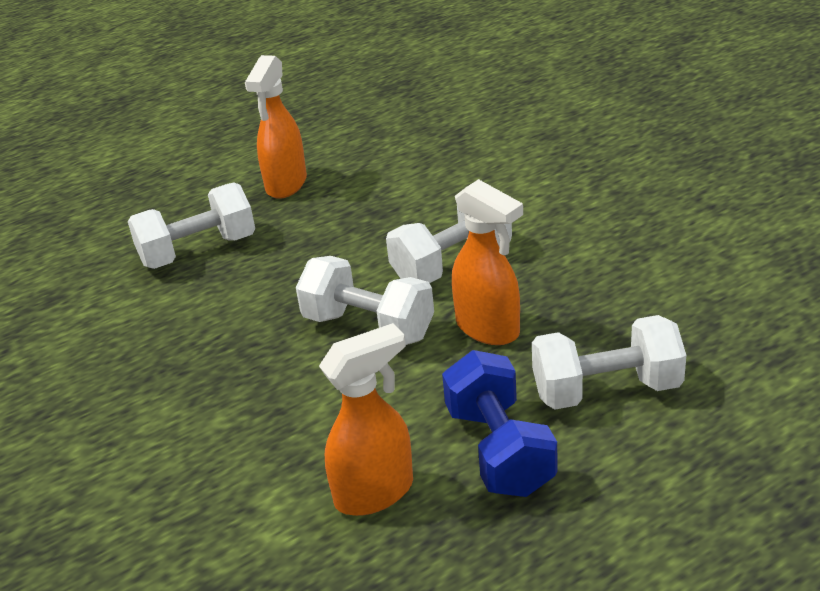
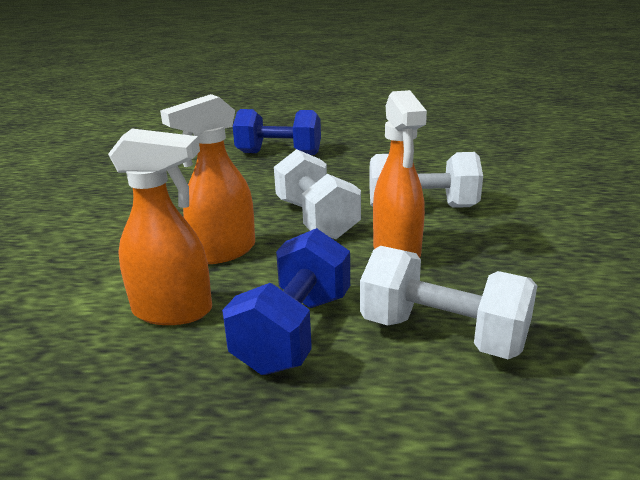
camera: 35 degrees right, 10 degrees down
white dumbbell [128,182,255,269] -> blue dumbbell [233,109,321,155]
orange spray bottle [245,55,307,199] -> orange spray bottle moved to [160,94,255,264]

